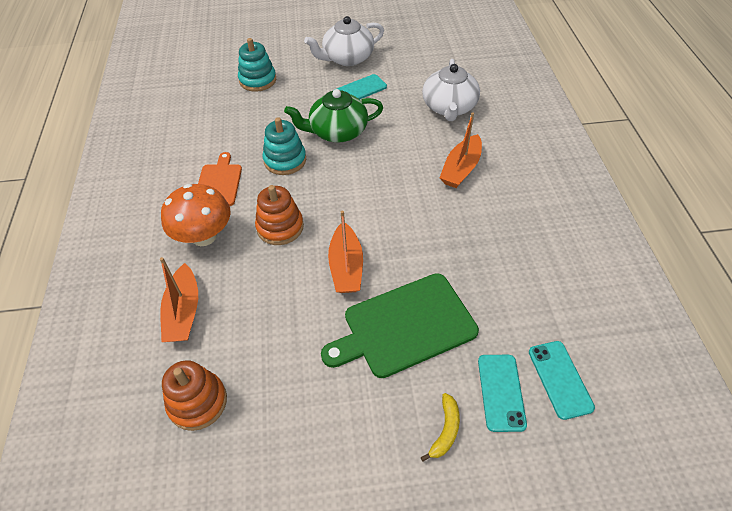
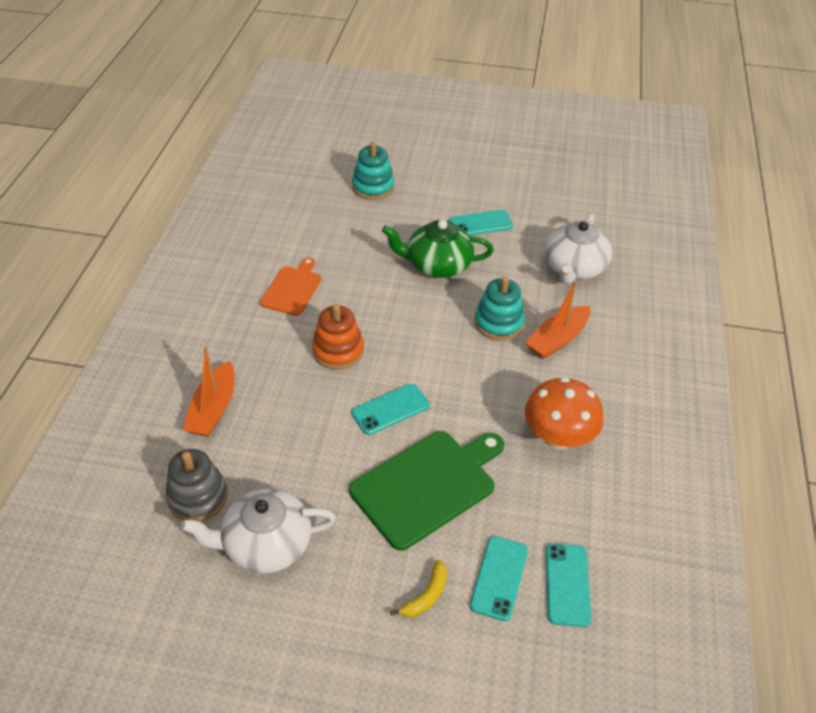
camera: 15 degrees right, 5 degrees down
orange mushroom [161,184,231,246] -> orange mushroom moved to [525,377,604,450]
orange stacking toy [162,360,227,431] -> grey stacking toy [166,449,228,522]
turquoise stacking toy [262,117,306,175] -> turquoise stacking toy moved to [474,277,525,341]
white teapot [304,16,384,66] -> white teapot moved to [181,488,336,574]
green cutting board [321,273,479,378] -> green cutting board turned 150 degrees clockwise [349,431,504,551]
orange boat [328,211,363,293] -> turquoise phone [352,384,430,435]

